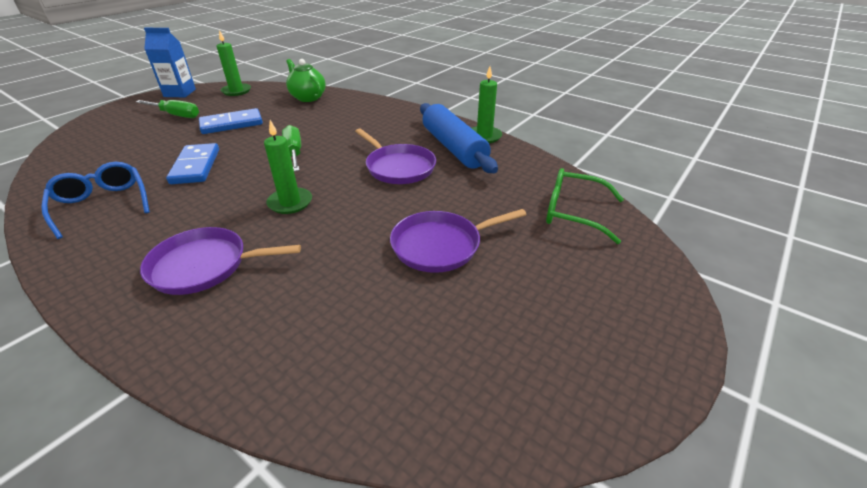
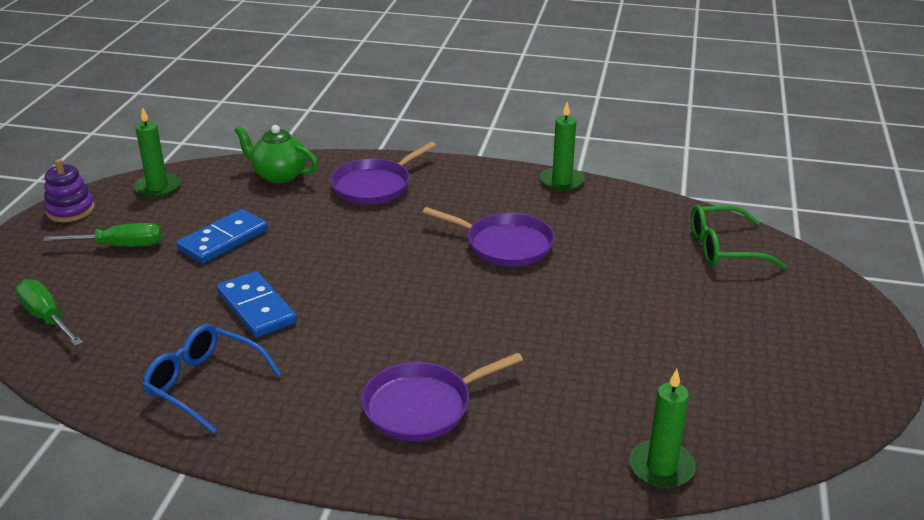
camera: 25 degrees left, 5 degrees down
blue carton [144,28,196,97] -> purple stacking toy [44,159,95,222]
green candle [264,120,312,214] -> green candle moved to [629,369,696,488]
green screwdriver [282,125,301,171] -> green screwdriver moved to [15,279,83,346]
purple pan [390,209,527,273] -> purple pan moved to [330,142,436,204]
blue rolling pin [420,103,498,173] -> none

